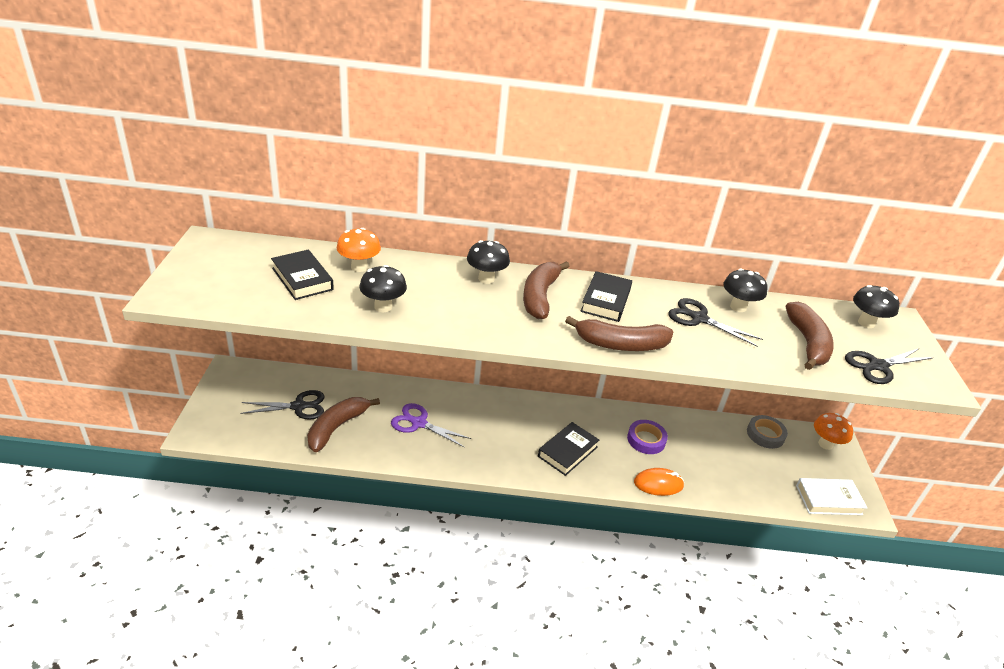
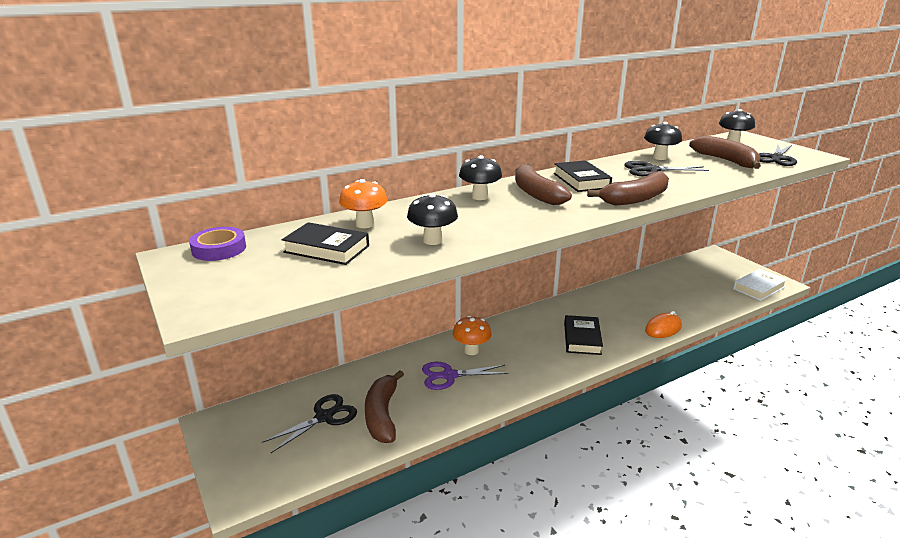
camera: 30 degrees left, 10 degrees down
purple tape [627,420,668,454] -> purple tape moved to [189,227,246,261]
grey tape [747,415,788,449] -> none
orange mushroom [814,413,853,450] -> orange mushroom moved to [453,316,492,355]

